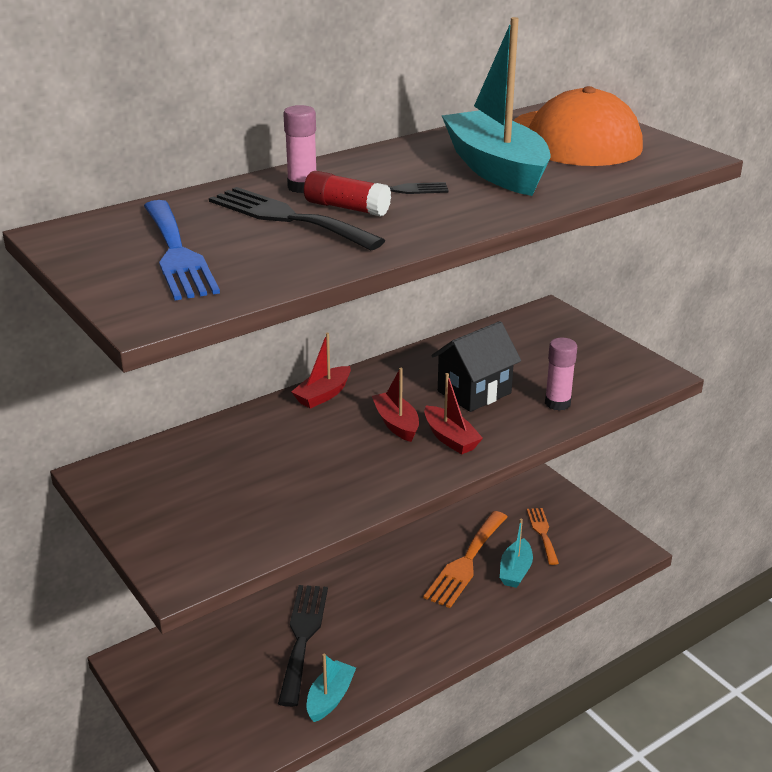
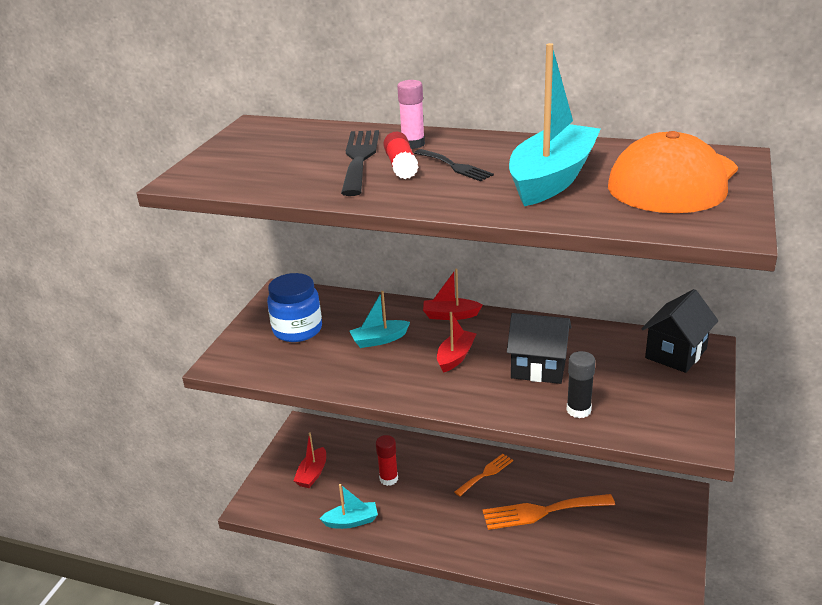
camera: 55 degrees right, 0 degrees up
blue fork [144,200,220,300] -> none
black fork [278,585,328,707] -> red glue stick [376,435,398,486]
red boat [424,373,483,454] -> red boat moved to [293,432,326,488]
turquoise boat [500,519,533,588] -> turquoise boat moved to [349,291,410,348]
orange fork [527,508,559,565] -> orange fork moved to [455,454,513,496]
pink glue stick [545,338,577,411] -> black glue stick [567,351,595,418]
none -> blue jar [267,273,322,342]
none -> black house [641,289,718,373]

